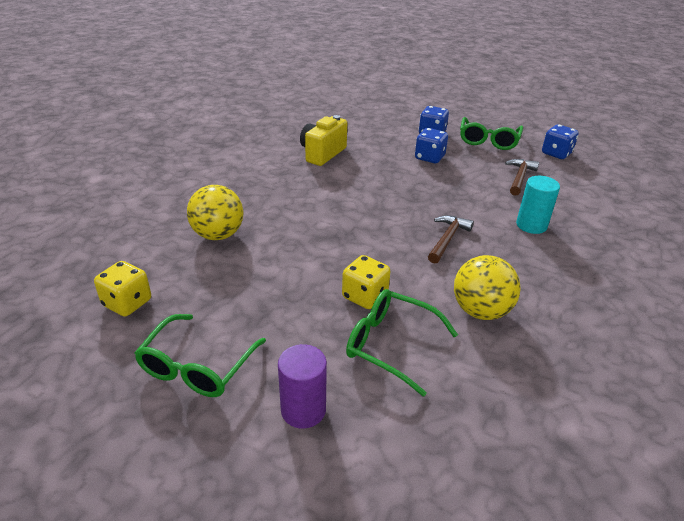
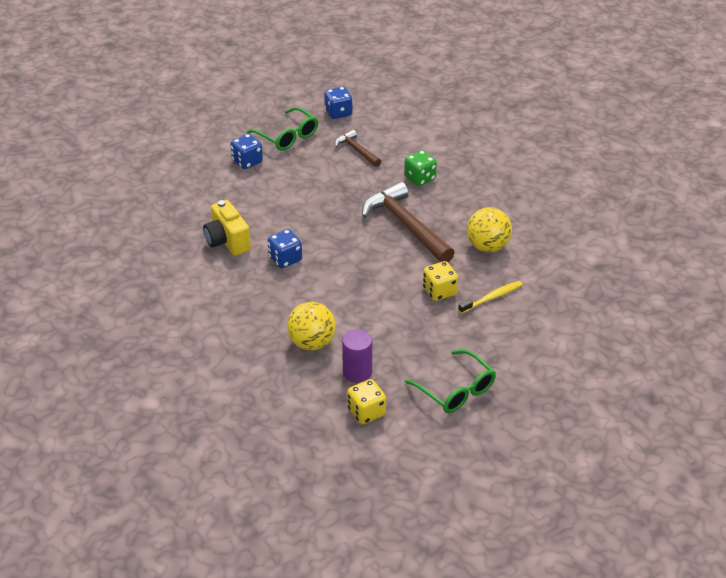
camera: 60 degrees left, 5 degrees up
purple cylinder [278,344,327,429] -> purple cylinder moved to [342,329,372,383]
green glasses [346,289,458,397] -> yellow toothbrush [458,281,523,314]
blue dice [415,128,448,163] -> blue dice moved to [267,229,302,268]
brown hammer [428,215,474,264] -> brown hammer [362,181,455,262], size x1.89
turquoise cylinder [516,176,560,234] -> green dice [404,150,437,186]

